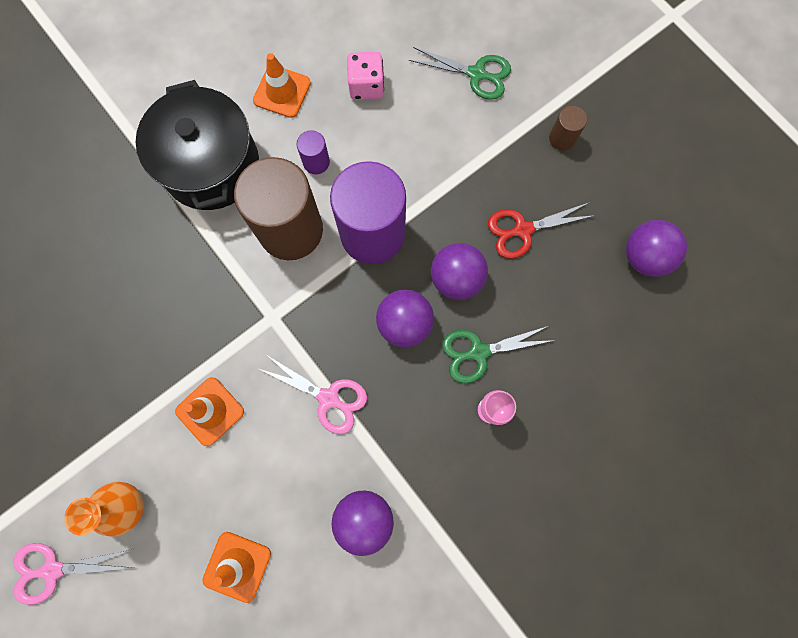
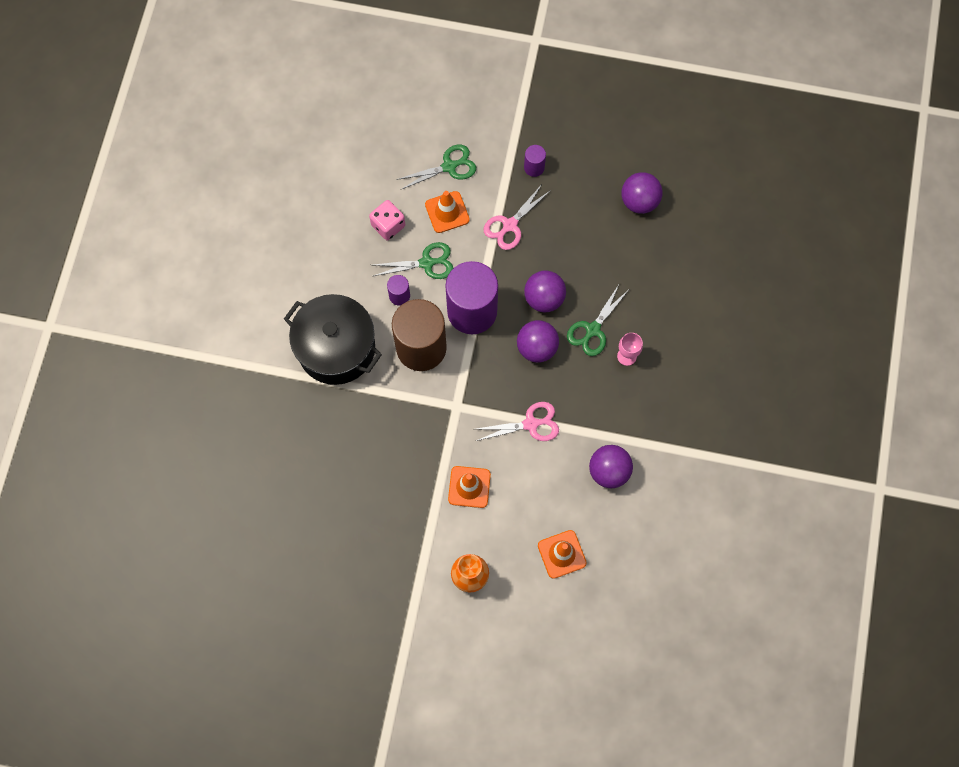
camera: 40 degrees left, 5 degrees down
pink scissors [13,543,134,605] -> pink scissors moved to [484,184,551,250]
orange traffic cone [253,53,311,118] -> orange traffic cone moved to [425,191,470,233]
red scissors [488,202,596,259] -> none
brown cylinder [549,106,587,151] -> purple cylinder [524,145,546,177]
none -> green scissors [374,242,453,279]

